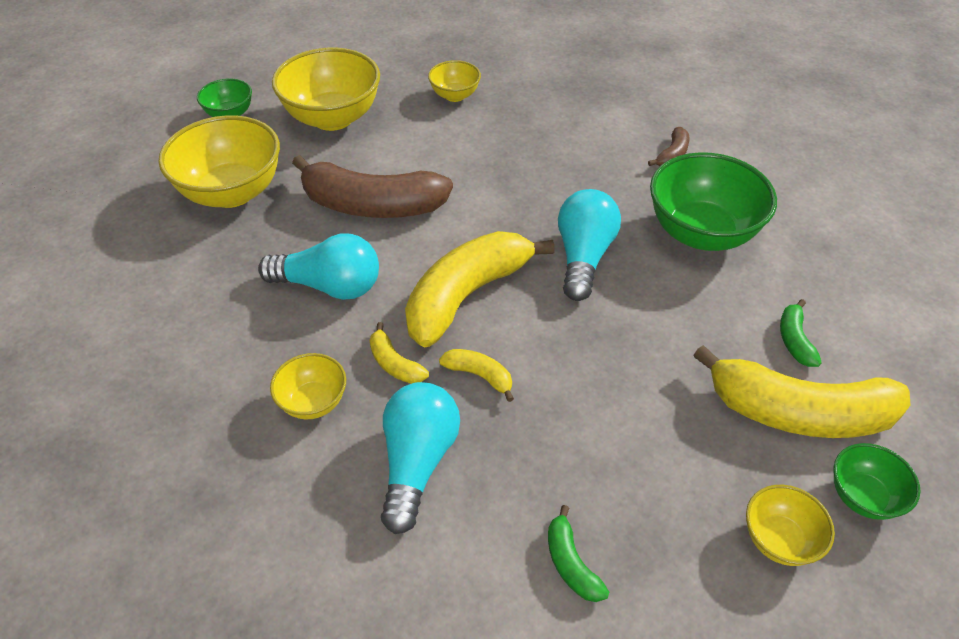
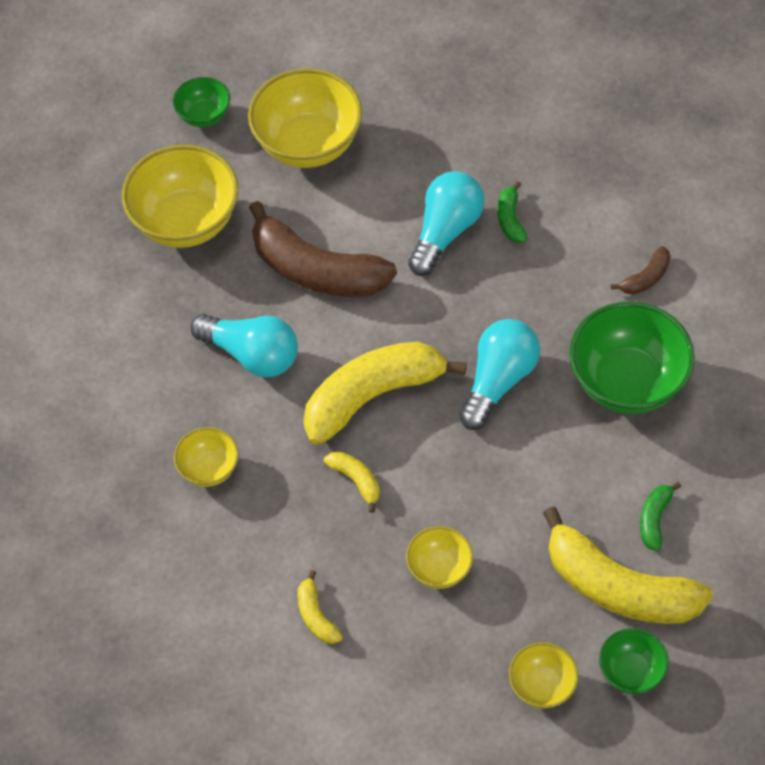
camera: 20 degrees right, 10 degrees up
yellow banana [369,322,429,384] -> yellow banana moved to [298,570,343,644]
turquoise light bulb [381,382,460,534] -> turquoise light bulb moved to [408,171,484,276]
yellow bowl [428,60,481,102] -> yellow bowl moved to [406,526,473,589]
green banana [548,505,609,602] -> green banana moved to [497,181,527,243]

